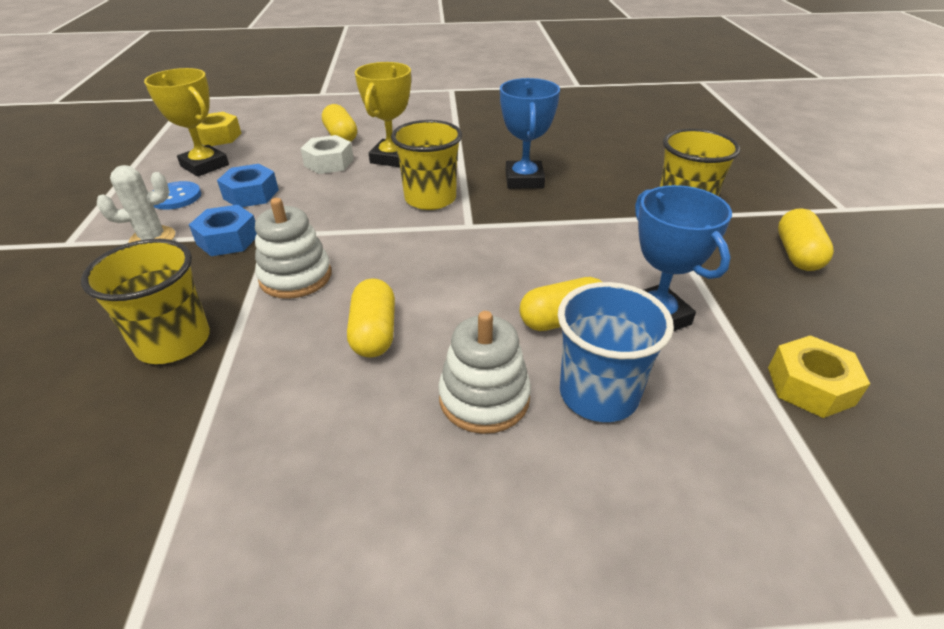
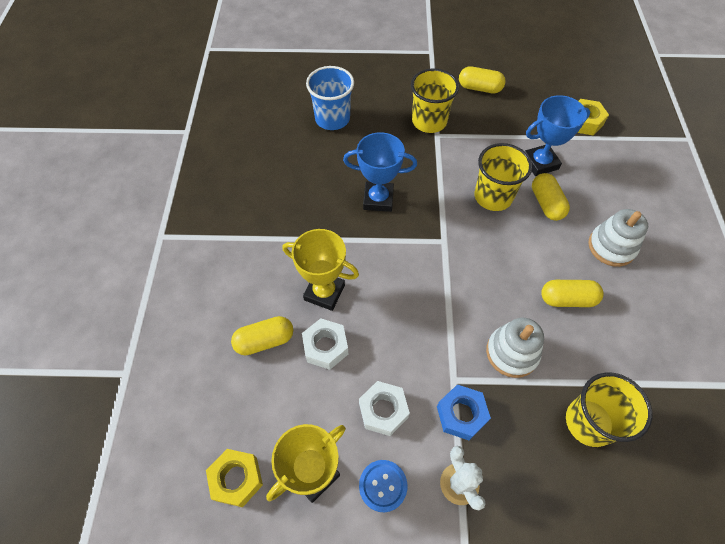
camera: 85 degrees left, 20 degrees up
blue nut [217,164,279,207] -> white nut [359,381,410,436]
yellow cup [391,120,462,210] -> yellow cup moved to [475,143,532,211]
blue cup [558,282,674,422] -> blue cup moved to [306,66,354,130]

